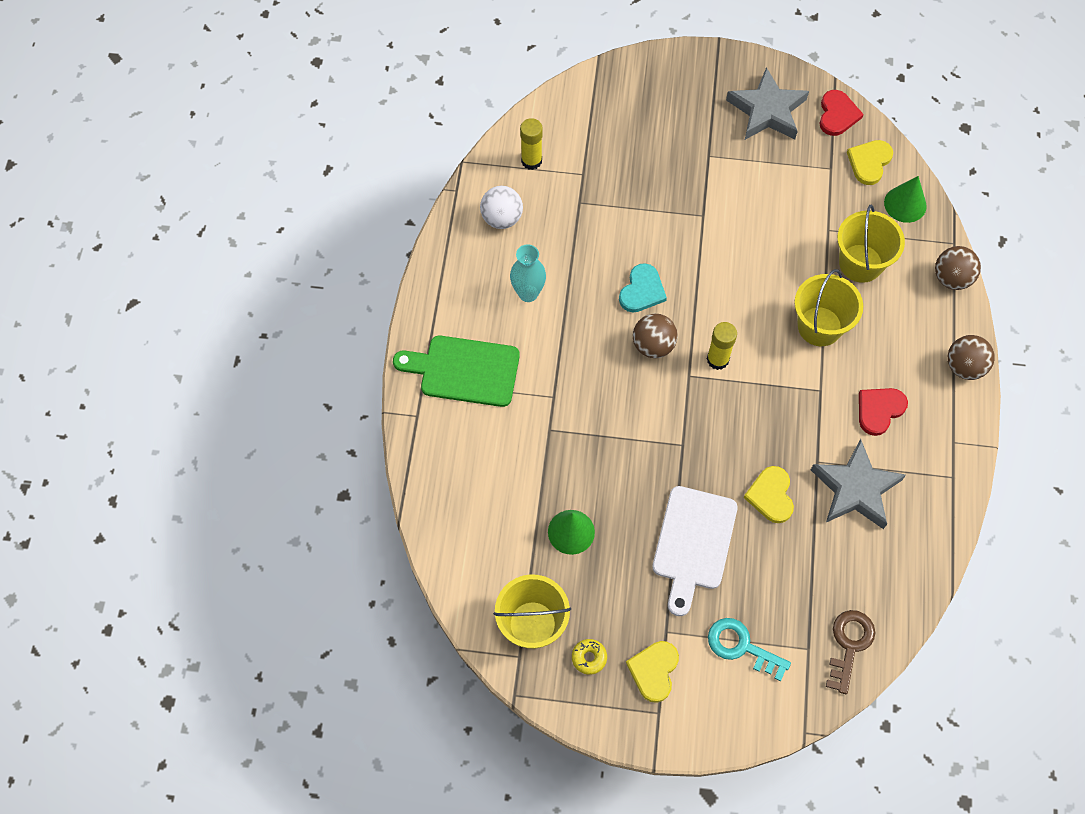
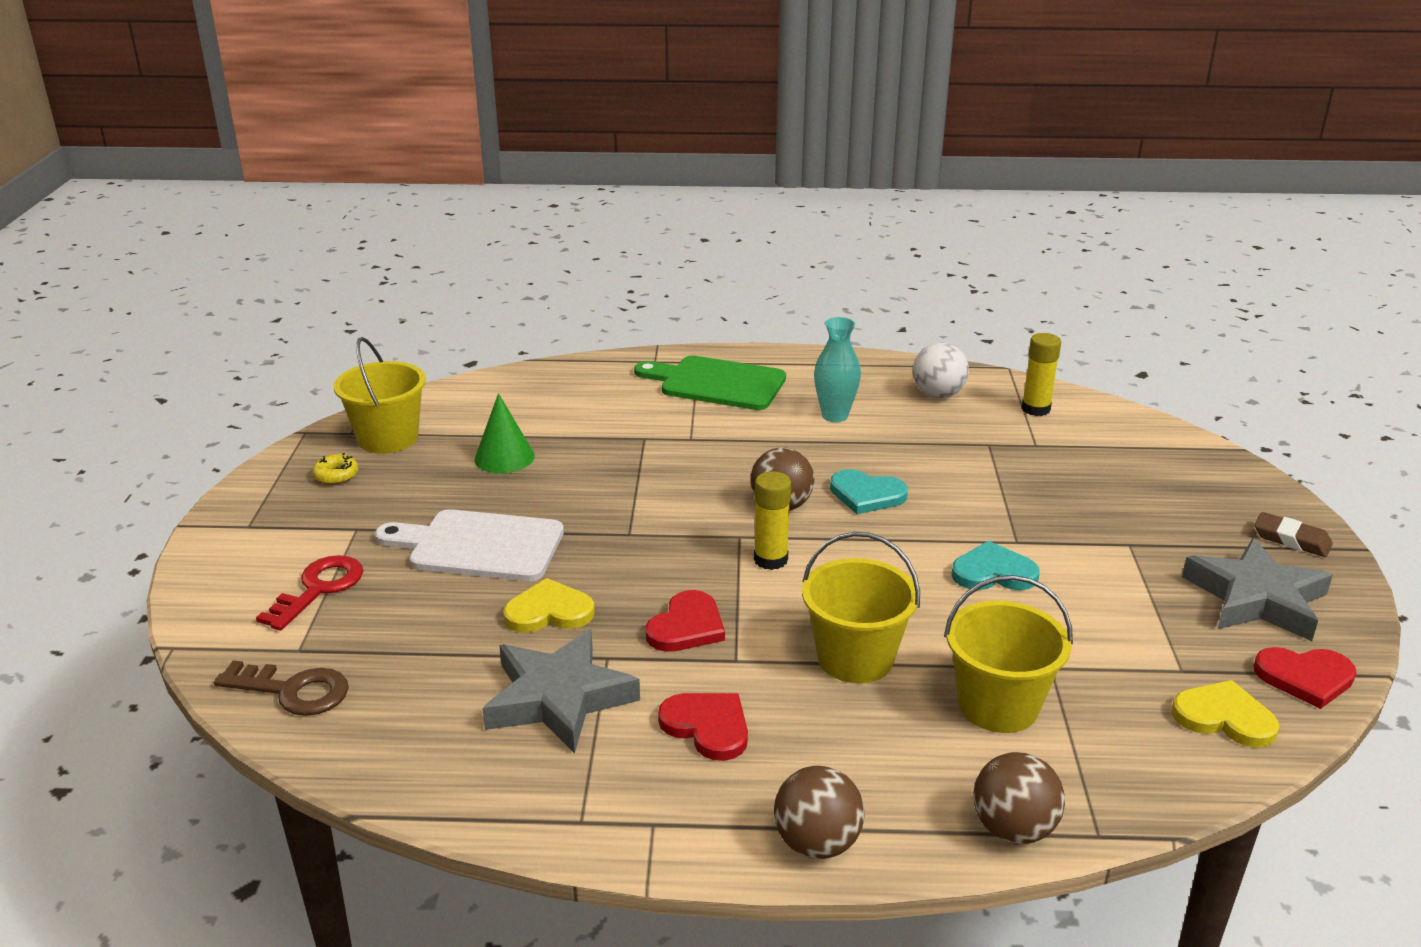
camera: 85 degrees right, 35 degrees down
green cutting board [393,336,520,407] -> green cutting board turned 75 degrees counterclockwise [634,356,786,410]
yellow heart [626,641,679,703] -> none
turquoise key [708,618,791,681] -> red key [256,555,363,631]
green cone [884,176,927,223] -> none
none -> red heart [646,590,725,652]
none -> turquoise heart [951,541,1040,590]
none -> brown eraser [1254,512,1333,557]

